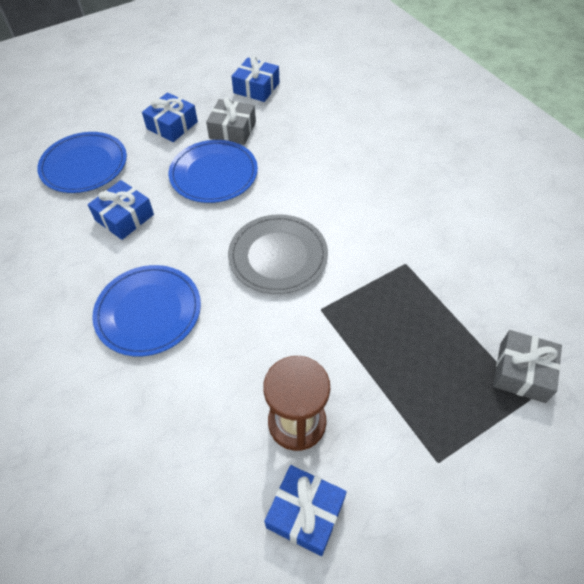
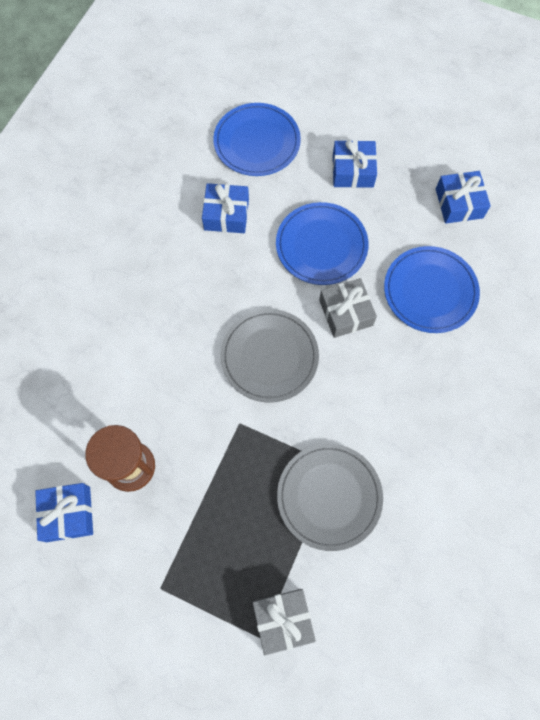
camera: 55 degrees right, 15 degrees up
blue plate [92,265,201,356] -> blue plate moved to [384,246,480,333]
grey gift [206,98,256,145] -> grey gift moved to [319,278,377,338]
none -> grey plate [277,444,383,551]

